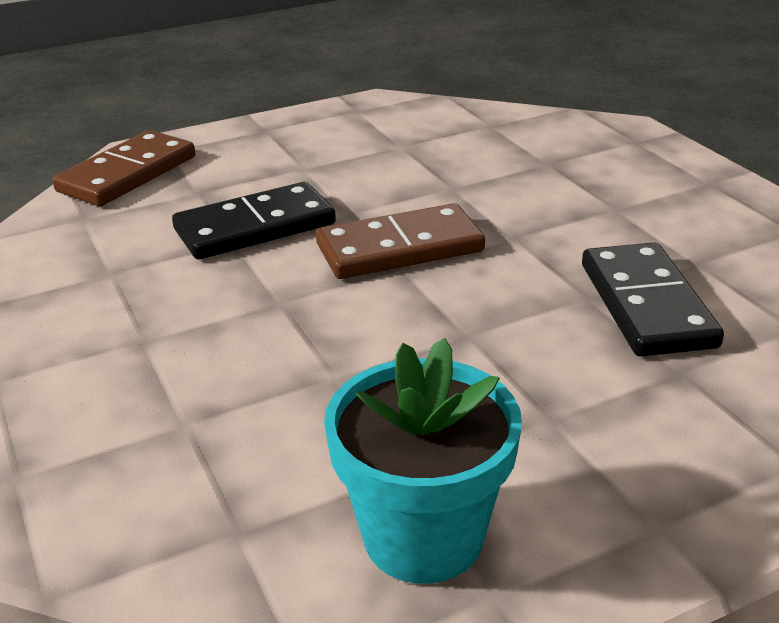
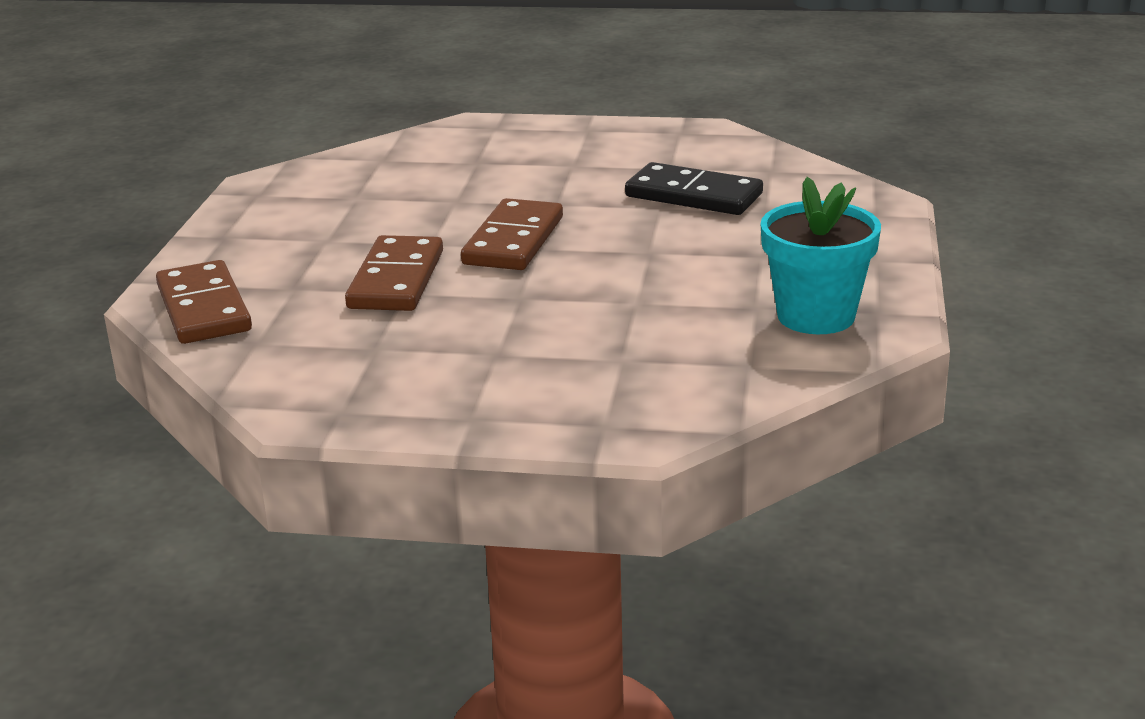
camera: 55 degrees left, 5 degrees down
black domino [172,182,336,259] -> brown domino [345,235,443,311]

